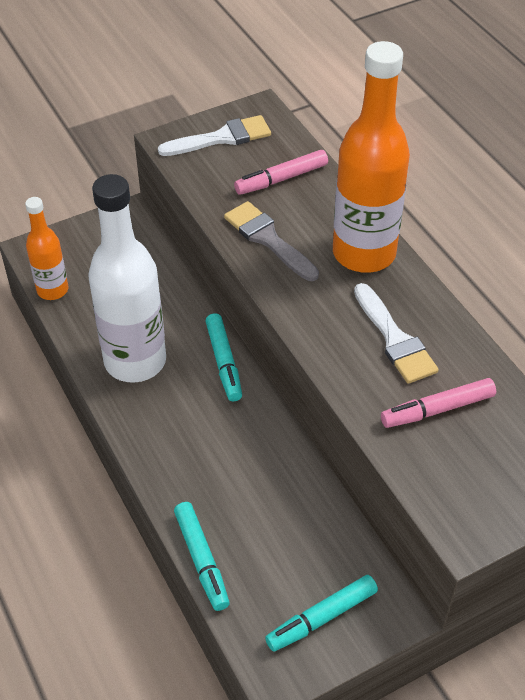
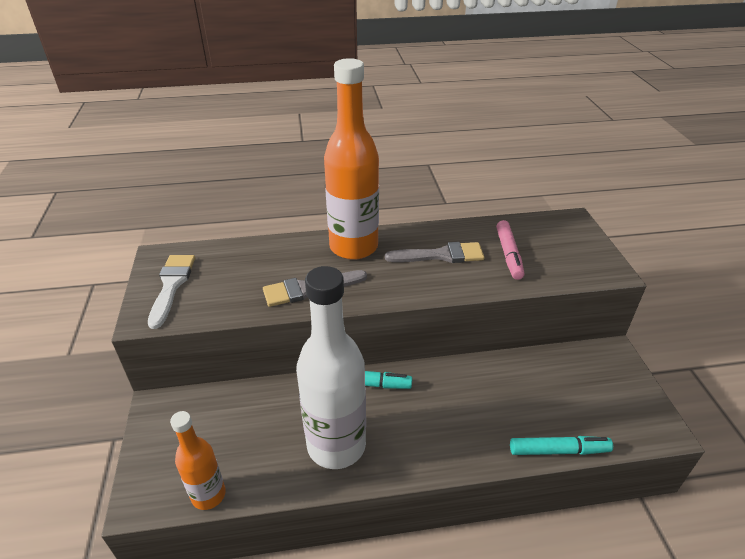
camera: 70 degrees left, 10 degrees down
pink marker [234,150,328,195] -> none
turquoise marker [265,575,378,652] -> none
white brush [354,283,439,384] -> grey brush [385,242,484,263]

